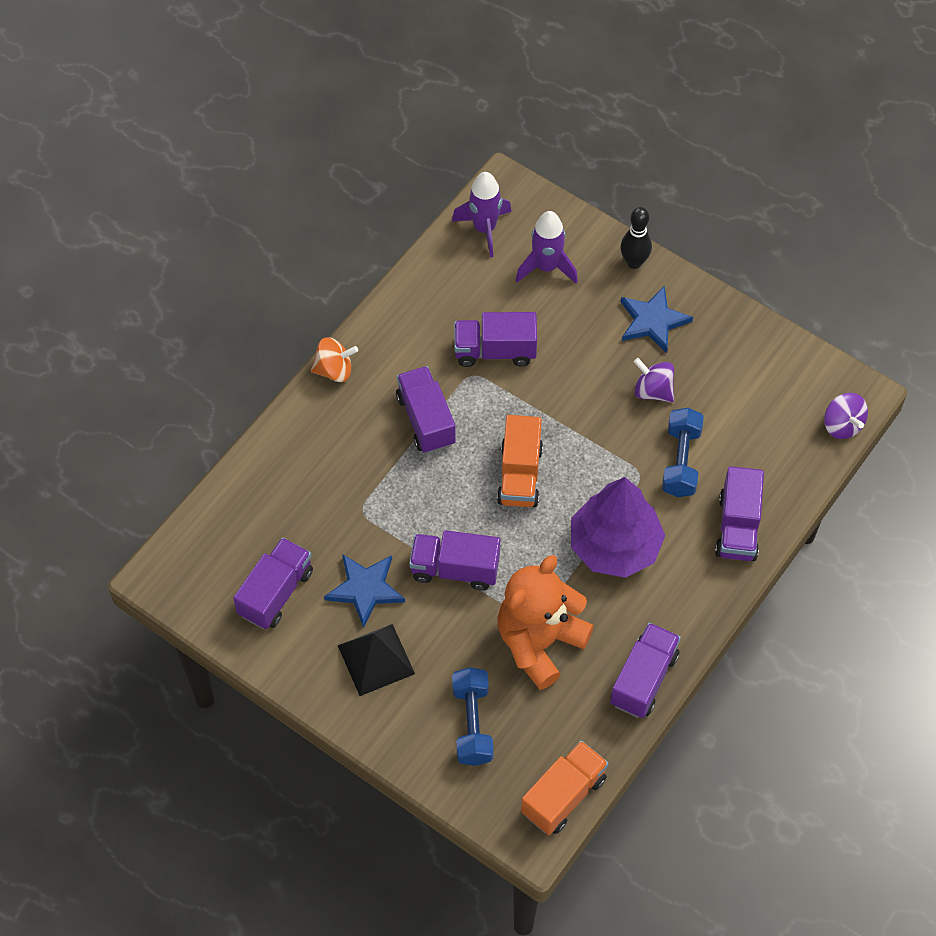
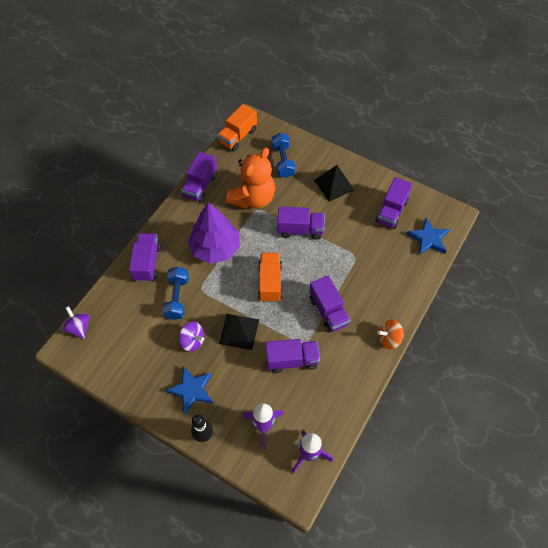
camera: 175 degrees right, 0 degrees up
blue star [324,554,405,628] -> blue star moved to [407,218,450,255]
none -> black pyramid [219,314,259,350]

